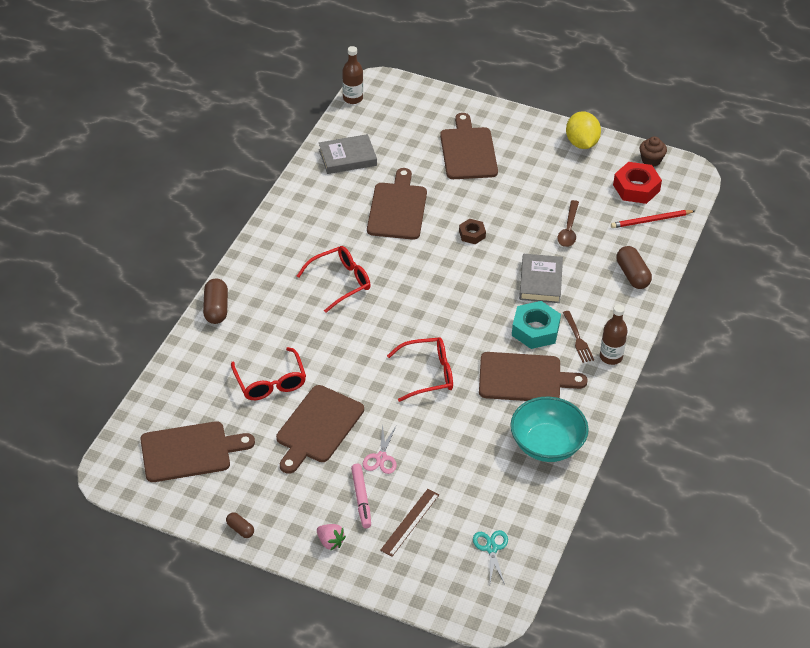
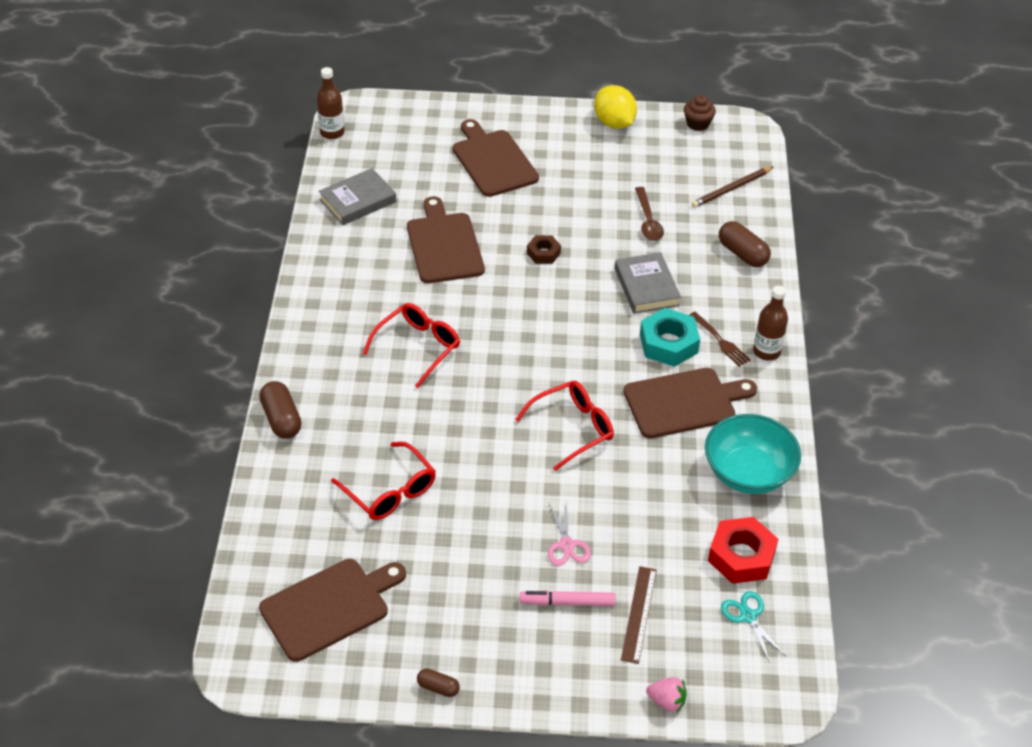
camera: 20 degrees left, 0 degrees up
brown cutting board [276,385,364,474] -> none
pink strawberry [317,524,346,551] -> pink strawberry moved to [646,677,687,713]
pink marker [351,464,371,528] -> pink marker turned 120 degrees clockwise [520,590,616,606]
red pencil [611,210,695,228] -> brown pencil [691,167,773,208]
red nut [613,162,662,204] -> red nut moved to [708,517,778,584]

